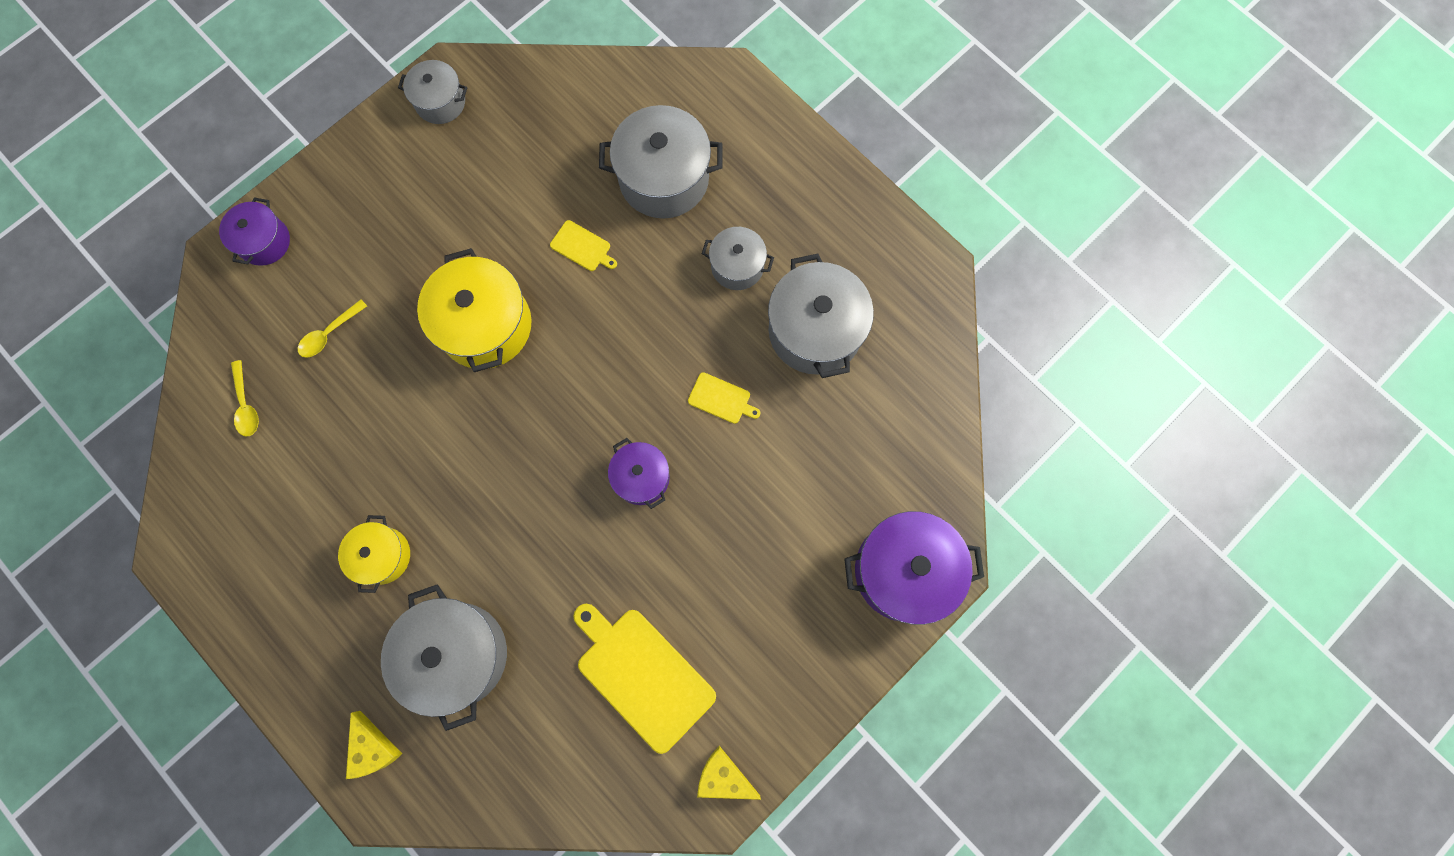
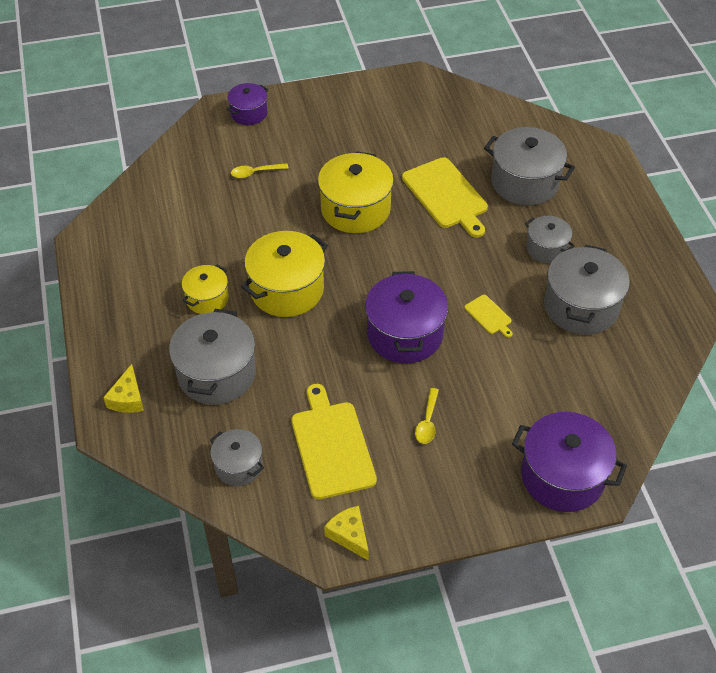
camera: 30 degrees right, 25 degrees down
yellow spoon [231,360,259,437] -> yellow spoon moved to [415,388,439,444]
grey pot [398,60,467,124] -> grey pot moved to [210,429,264,486]
yellow cutting board [550,220,617,271] -> yellow cutting board [402,157,488,238], size x2.12
purple pot [608,438,670,509] -> purple pot [365,271,448,363], size x1.74
none -> yellow pot [241,231,328,317]

